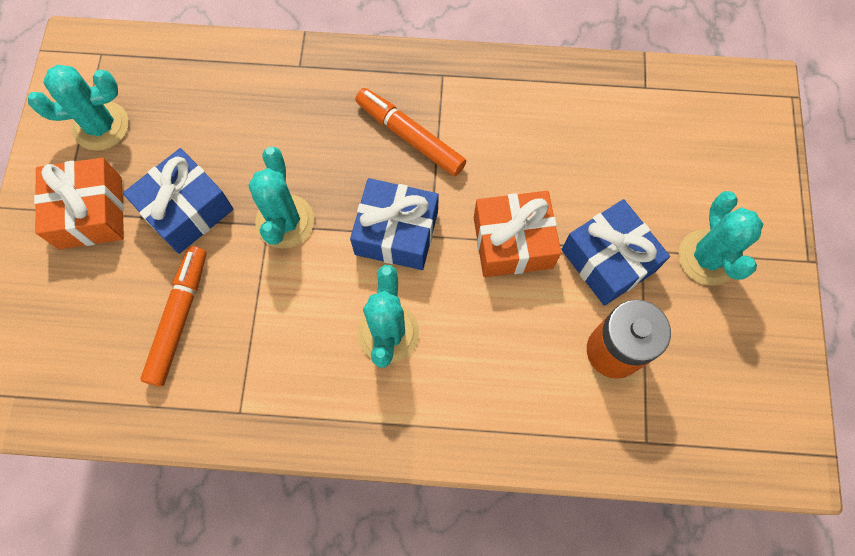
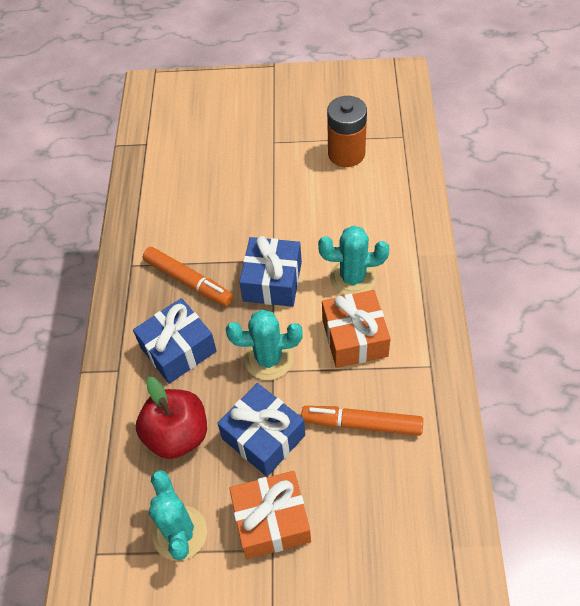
camera: 90 degrees left, 15 degrees down
orange marker [355,88,466,176] -> orange marker turned 90 degrees counterclockwise [143,247,233,306]
orange gift [474,191,561,277] -> orange gift moved to [322,290,391,368]
blue gift [561,199,670,306] -> blue gift moved to [133,298,217,384]
turquoise cactus [679,191,763,286] -> none
none -> red apple [136,377,207,459]

